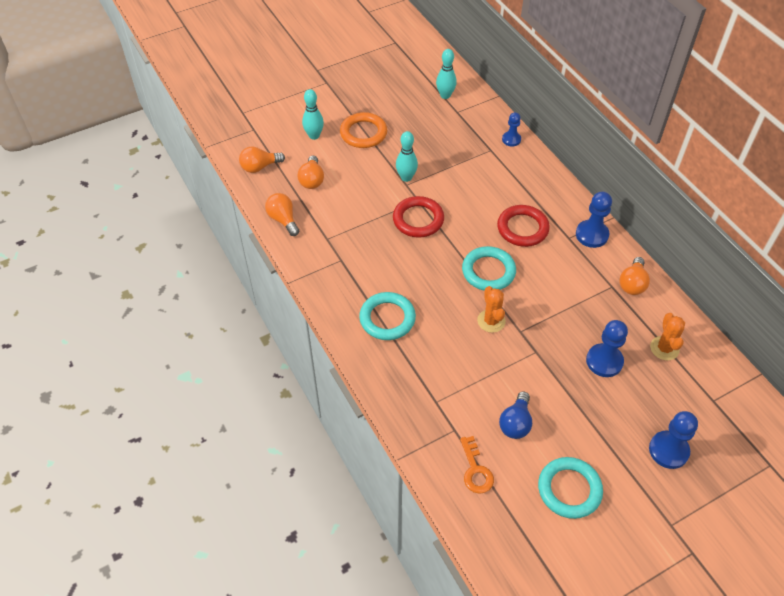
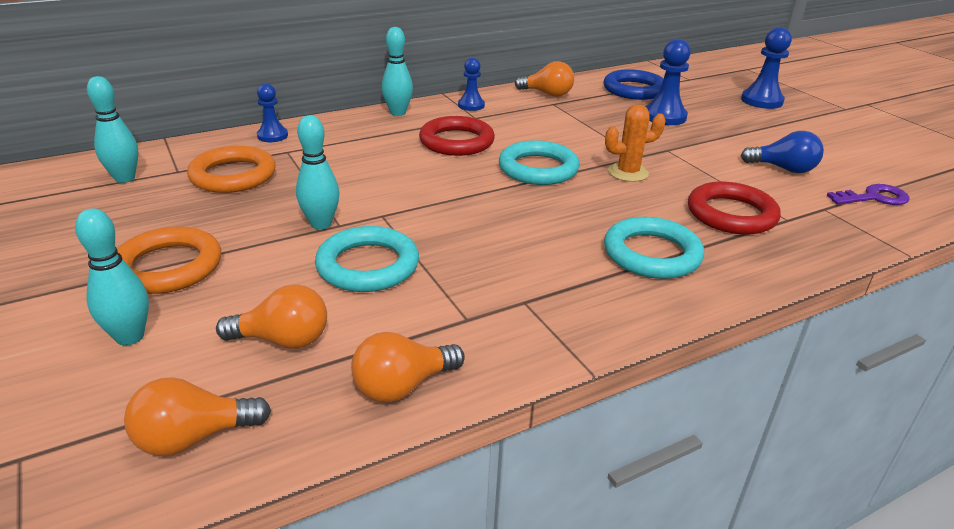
camera: 90 degrees left, 20 degrees down
orange light bulb [239,146,285,173] -> orange light bulb turned 90 degrees clockwise [124,377,271,456]
red ring [393,196,444,238] -> red ring moved to [688,182,781,235]
orange key [460,436,494,494] -> purple key [827,184,910,205]
turquoise ring [538,457,603,519] -> turquoise ring moved to [315,226,419,292]
blue pawn [576,192,612,248] -> blue pawn [458,58,485,111], size x0.63
orange cactus [650,313,685,361] -> blue ring [604,69,663,100]
none -> orange ring [187,146,276,193]
none -> turquoise bowling pin [382,27,413,116]

